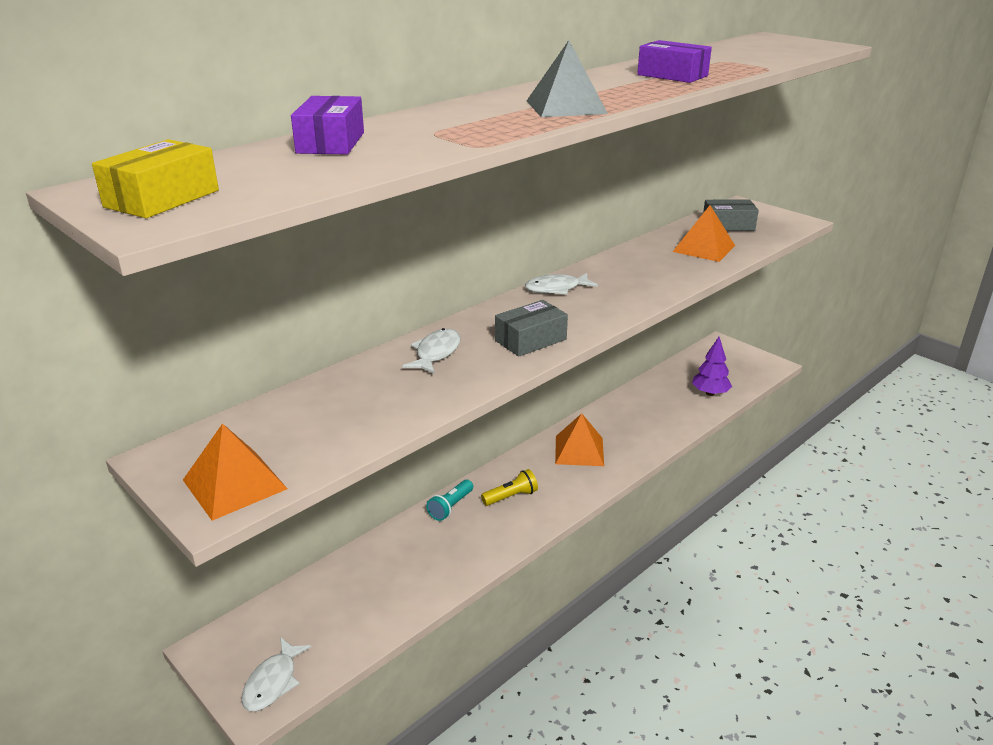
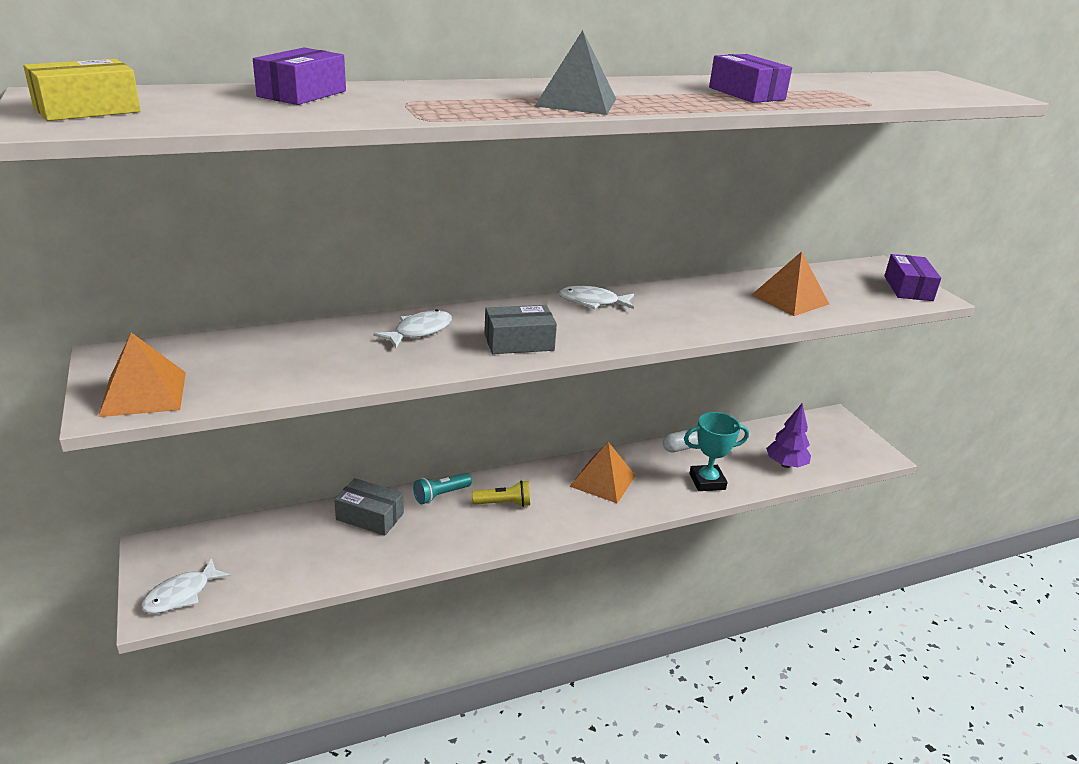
camera: 20 degrees right, 0 degrees up
grey box [703,199,759,231] -> grey box moved to [334,478,404,536]
none -> white capsule [663,429,698,452]
none -> turquoise trophy [684,412,749,491]
none -> purple box [884,254,941,301]

